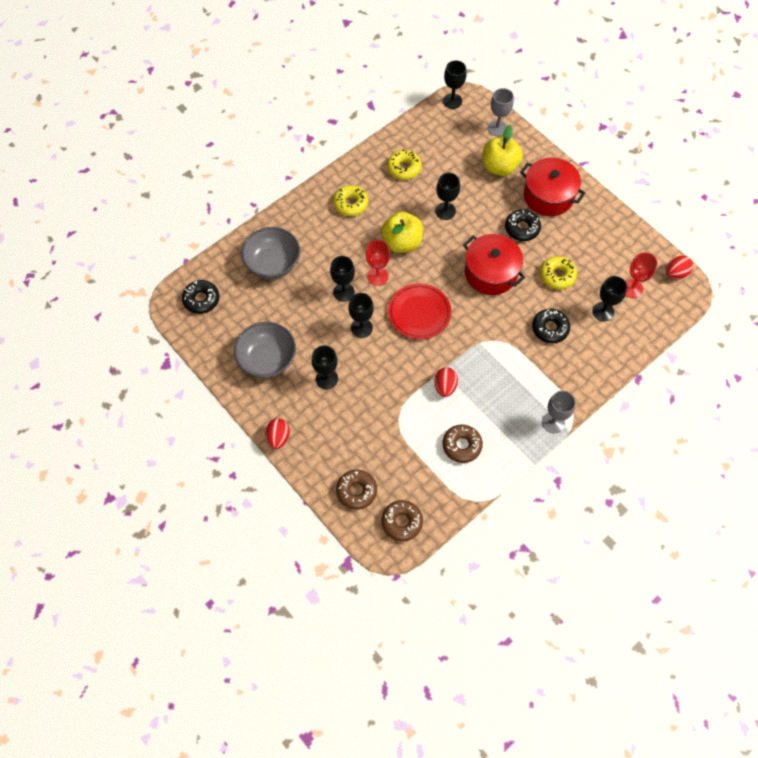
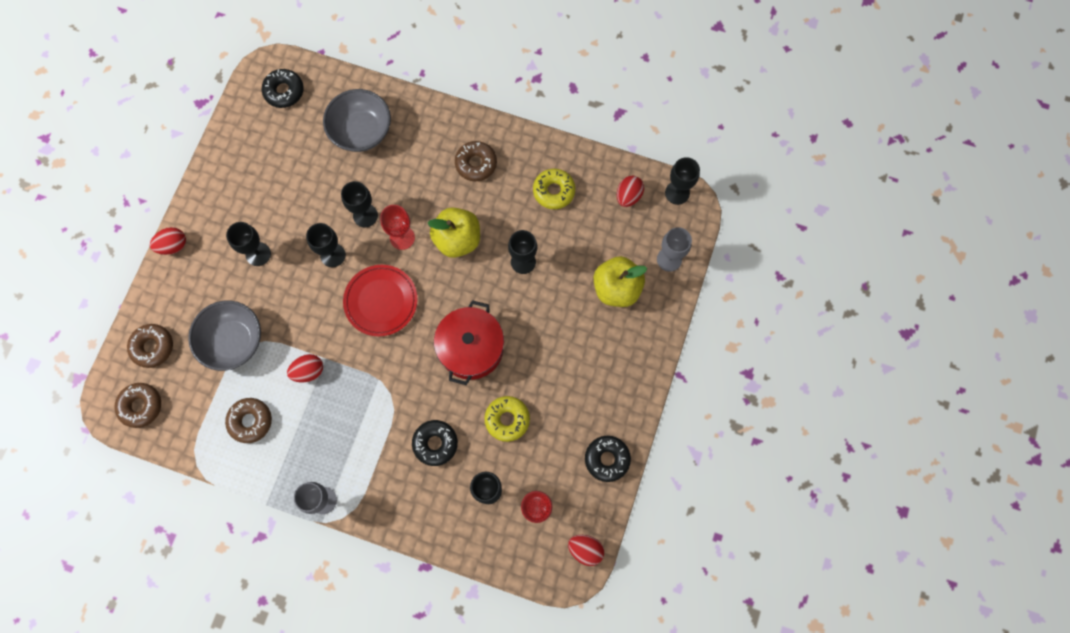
camera: 60 degrees right, 10 degrees up
grey bowl [234,322,296,378] -> grey bowl moved to [188,301,261,371]
yellow donut [333,185,368,216] -> brown donut [455,141,497,181]
black donut [505,209,541,241] -> black donut moved to [585,436,631,482]
red pot [520,157,585,216] -> none
none -> red egg [617,176,644,207]

